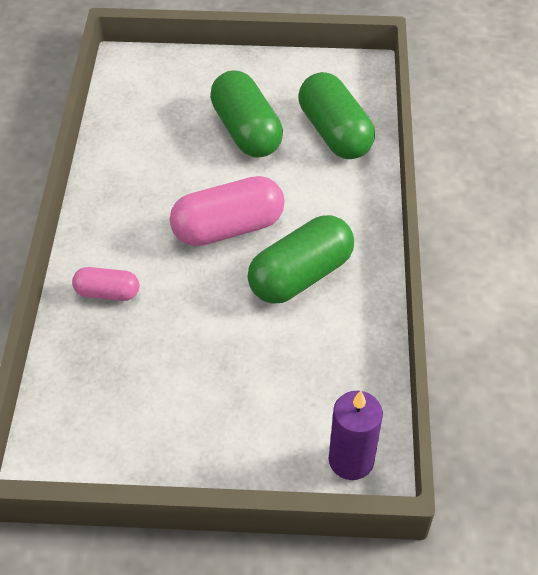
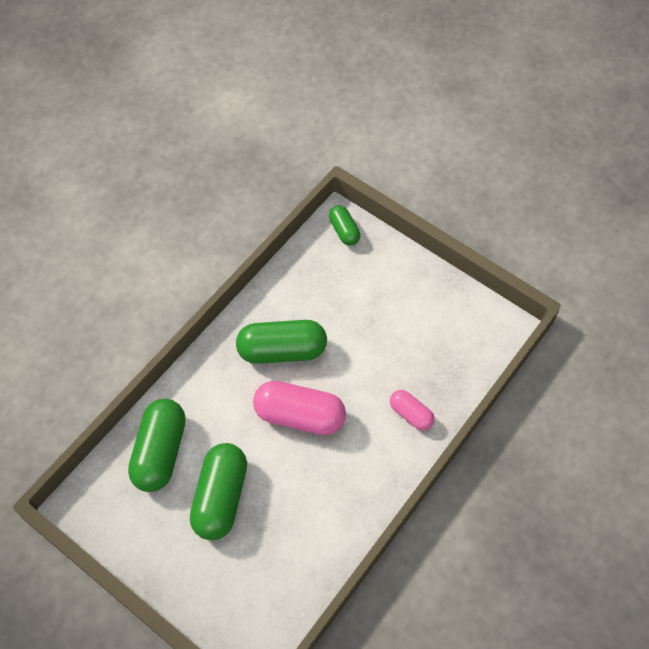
camera: 145 degrees left, 10 degrees up
purple candle [329,391,383,480] -> green capsule [329,205,360,246]

